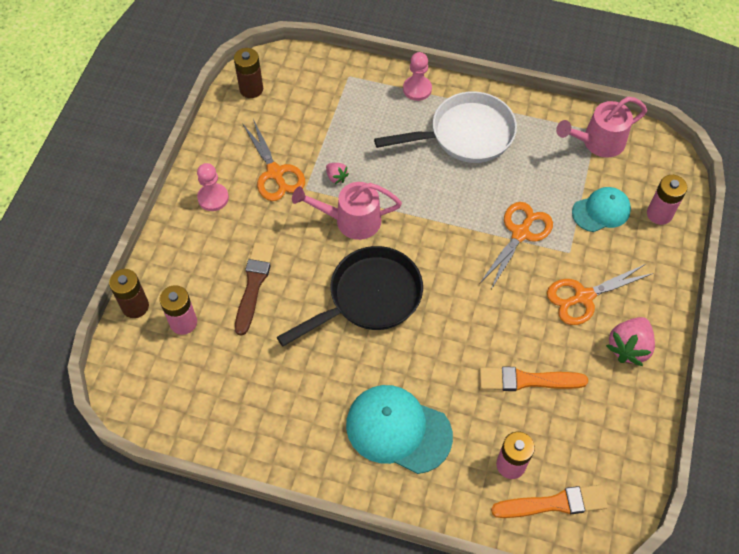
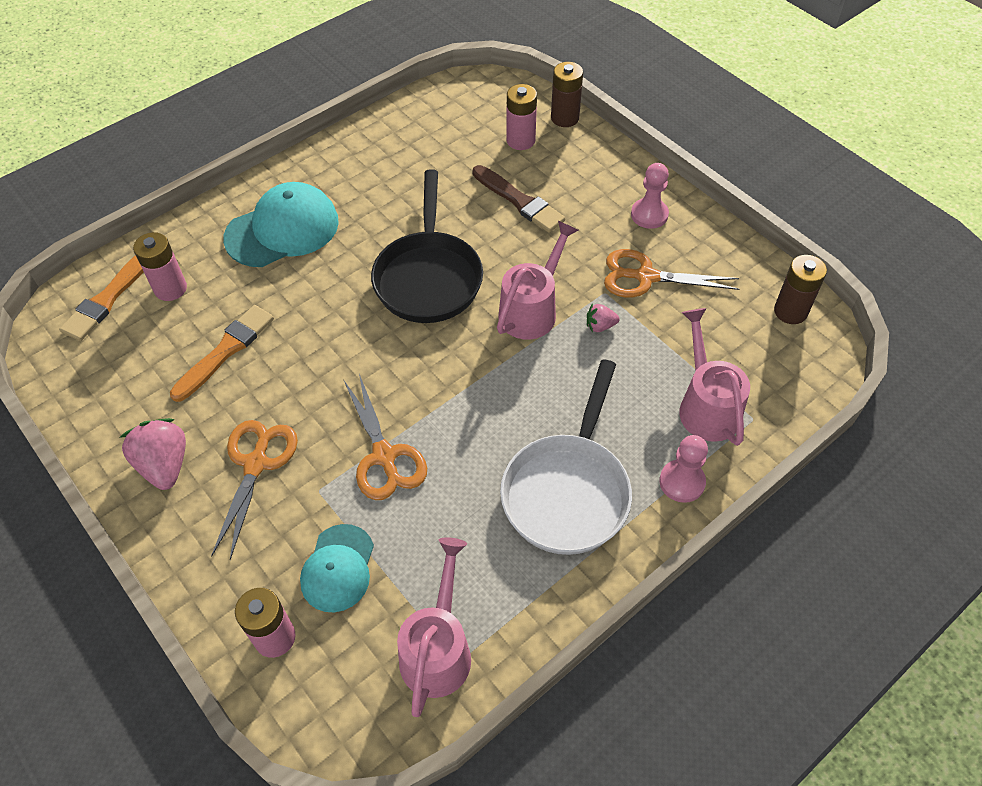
camera: 125 degrees right, 5 degrees down
none -> pink watering can [679,308,750,446]

